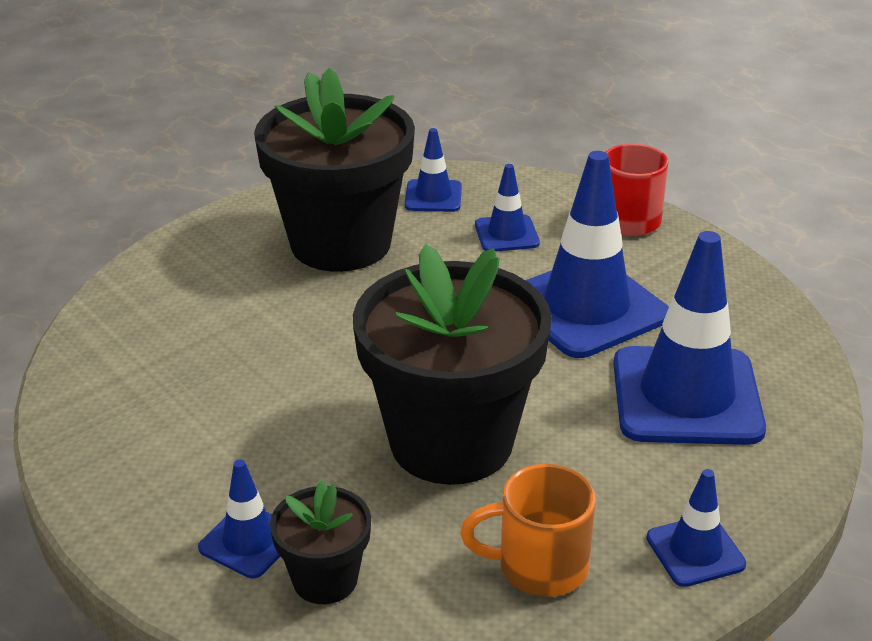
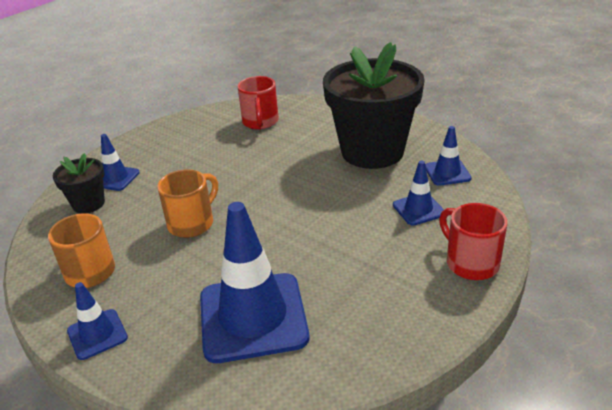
camera: 80 degrees right, 0 degrees up
black flower pot [353,244,552,485] -> orange mug [157,170,218,238]
blue traffic cone [526,151,669,358] -> none
none -> red mug [237,76,279,130]

